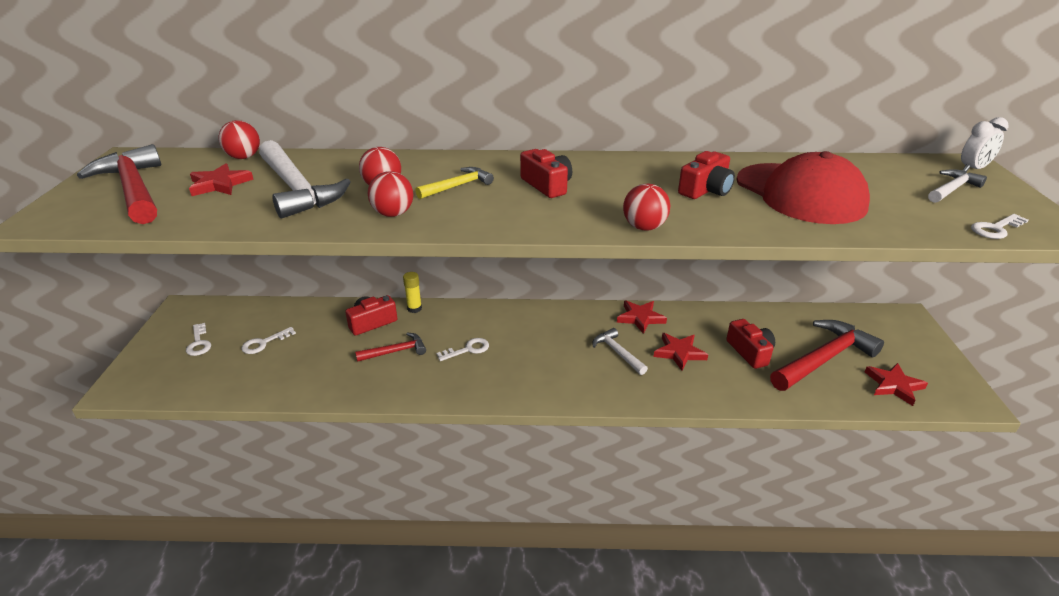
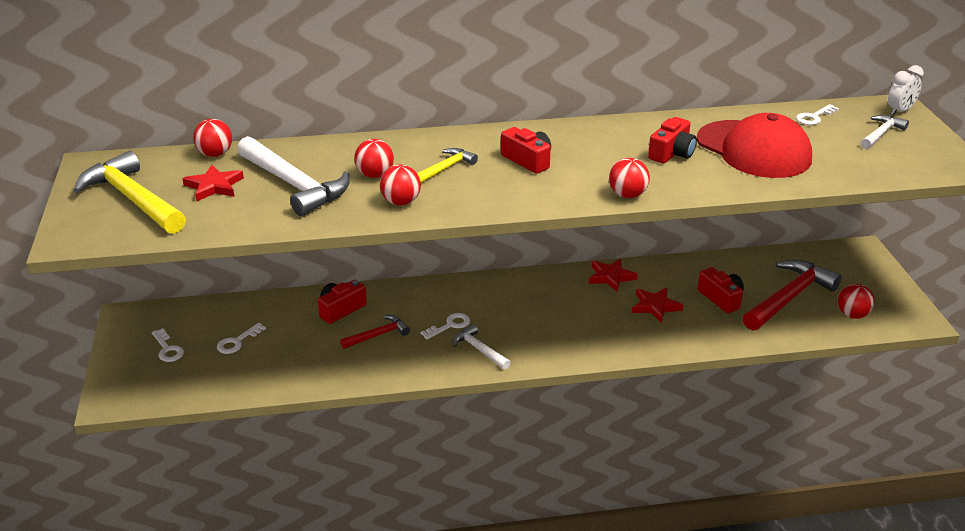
camera: 10 degrees left, 0 degrees up
red hammer [77,144,161,224] -> yellow hammer [73,151,186,234]
yellow glue stick [403,272,422,313] -> none
white hammer [593,328,648,375] -> white hammer moved to [453,324,511,370]
red star [865,363,928,406] -> red ball [838,284,875,319]
white key [971,214,1028,239] -> white key moved to [796,104,839,125]

